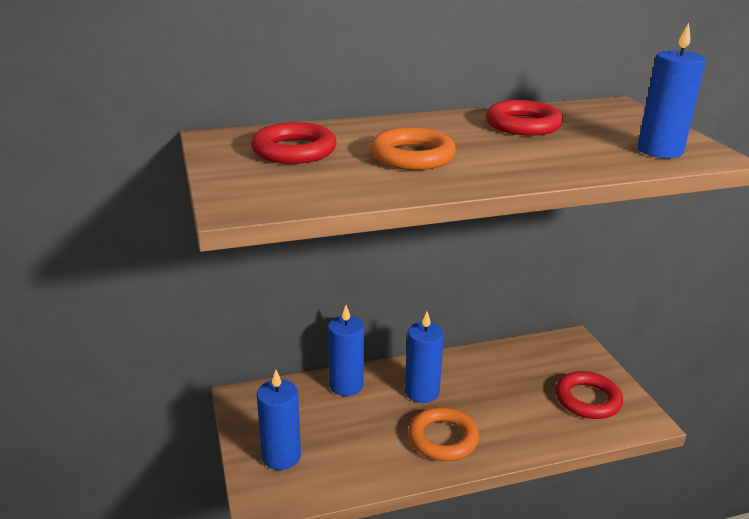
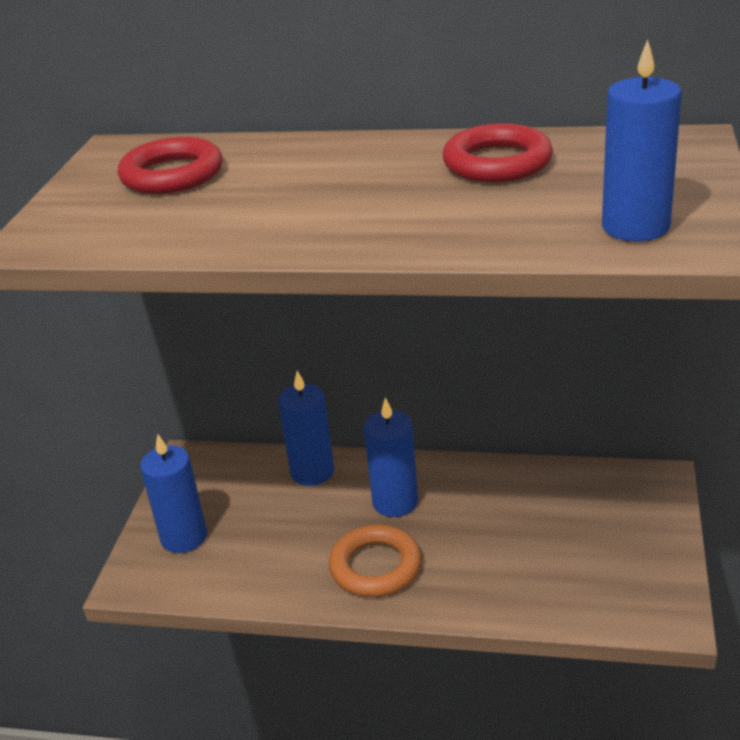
camera: 30 degrees right, 5 degrees up
orange ring [370,127,456,170] -> none
red ring [555,371,623,419] -> none

